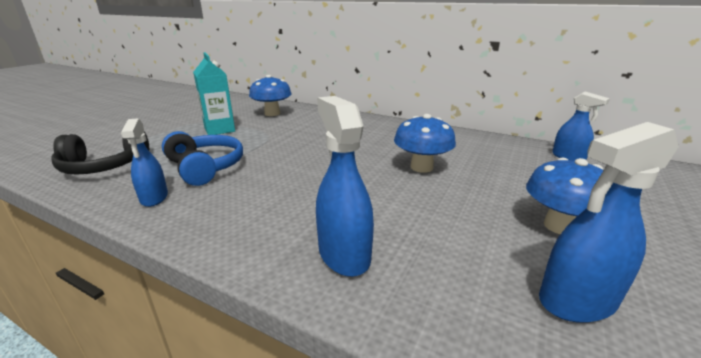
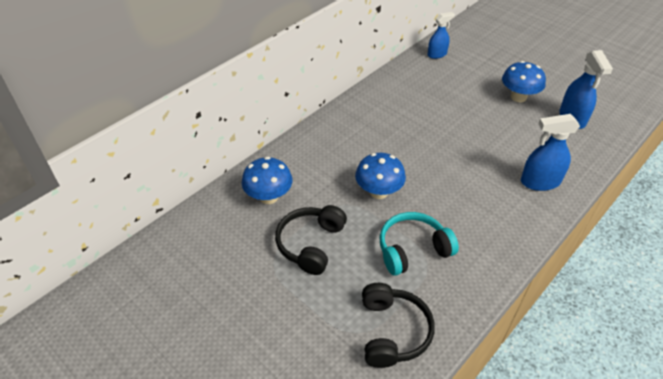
camera: 75 degrees left, 20 degrees up
blue spray bottle [121,118,168,207] -> none
blue headphones [162,131,243,186] -> turquoise headphones [379,212,459,276]
turquoise carton [193,52,235,135] -> black headphones [275,205,347,275]
blue mushroom [394,114,456,173] -> blue mushroom moved to [355,153,406,199]

